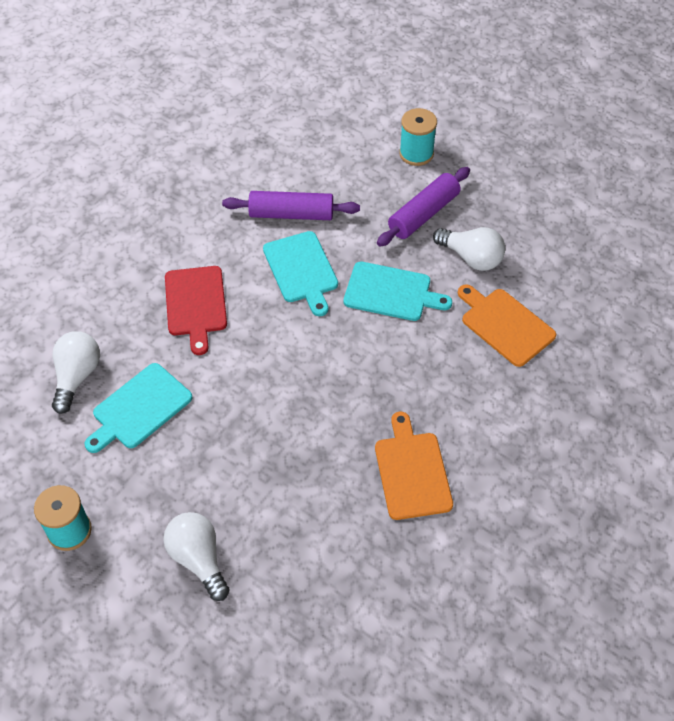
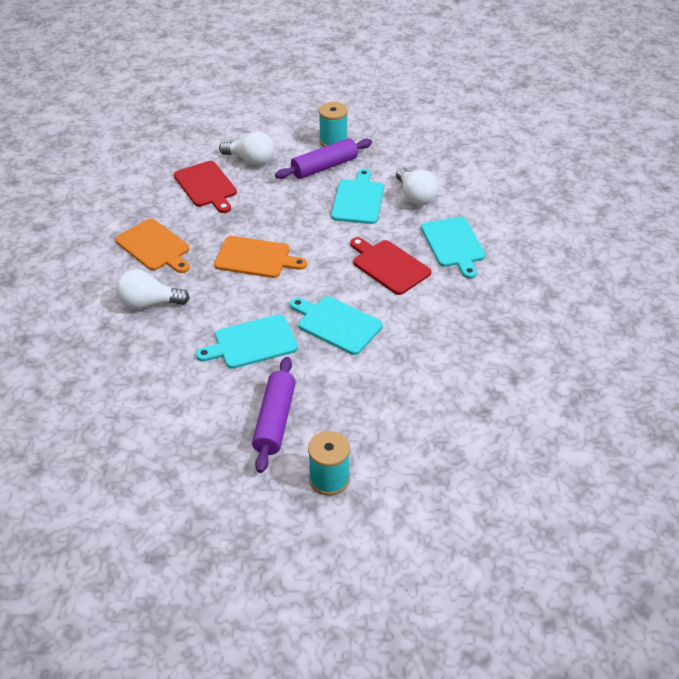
camera: 145 degrees right, 10 degrees down
purple rolling pin [222,191,360,220] -> purple rolling pin moved to [275,138,372,179]
white light bulb [433,227,505,271] -> white light bulb moved to [116,269,190,309]
orange cutting board [458,284,556,367] -> orange cutting board moved to [214,236,307,278]
none -> red cutting board [174,161,237,213]
none -> turquoise cutting board [421,217,486,279]

